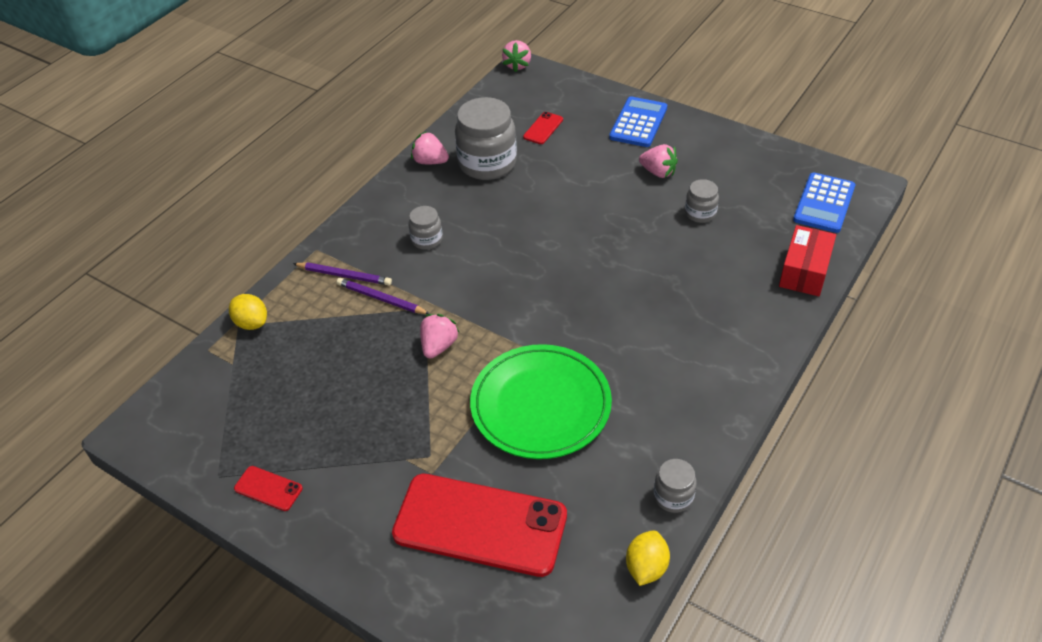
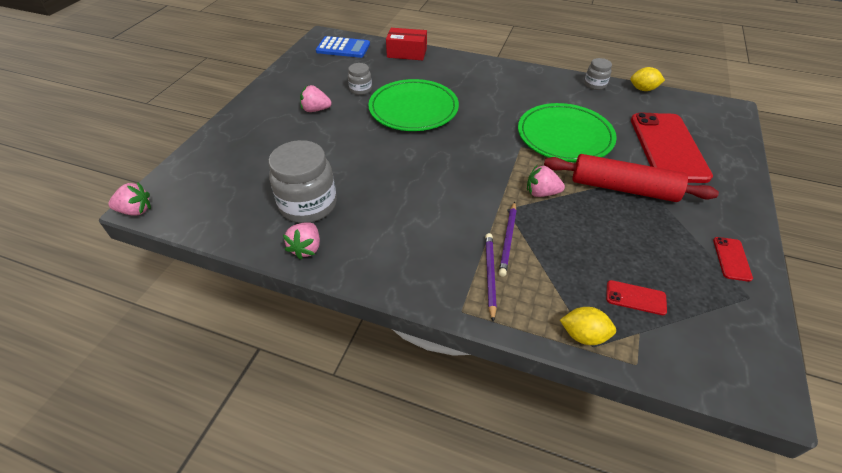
camera: 105 degrees left, 0 degrees up
yellow lemon [229,294,267,330] -> yellow lemon turned 75 degrees clockwise [560,307,616,345]
grey jar [409,206,443,250] -> none
red phone [523,112,563,144] -> red phone moved to [606,280,667,315]
blue calculator [609,96,667,147] -> none
pink strawberry [639,144,678,178] -> pink strawberry turned 105 degrees counterclockwise [300,85,332,112]
none -> green plate [368,79,459,131]
none -> red rolling pin [544,154,719,202]

